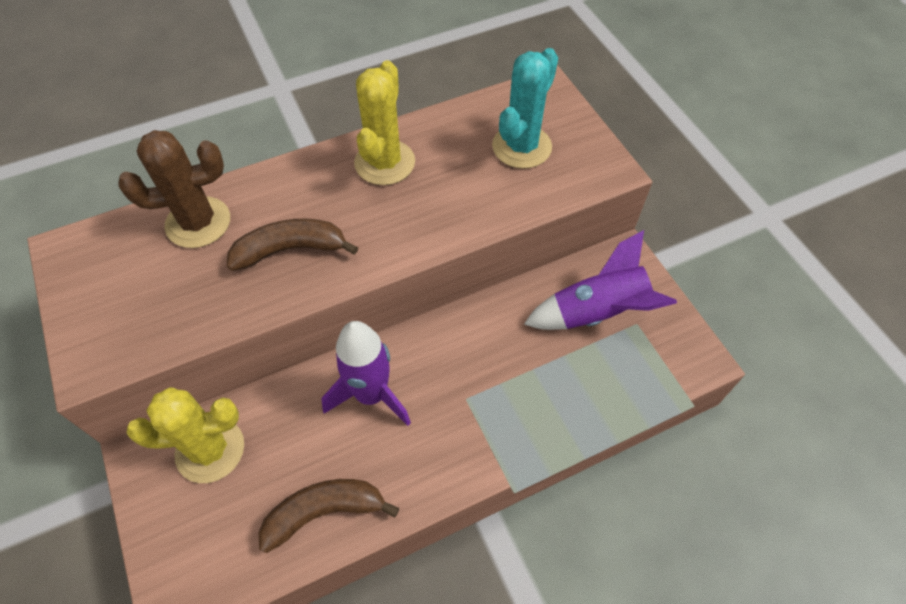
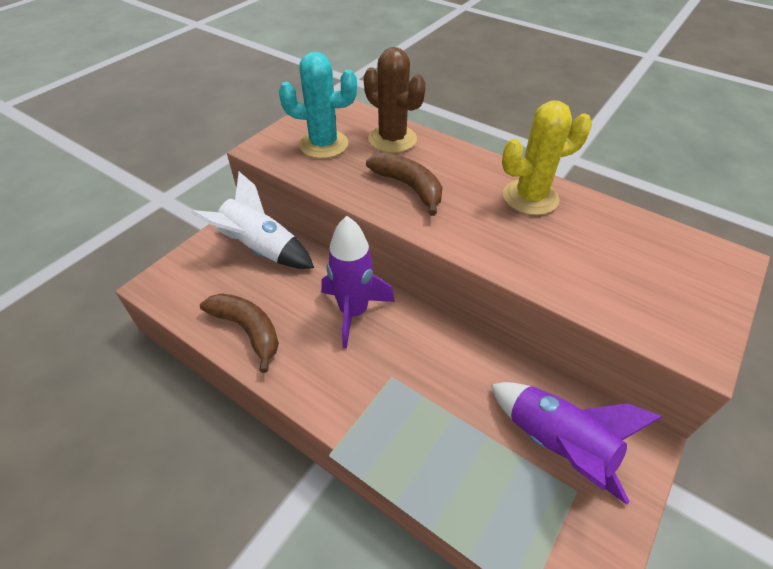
camera: 60 degrees right, 10 degrees down
yellow cactus [126,387,244,483] -> white rocket [191,172,314,269]
turquoise cactus [492,48,558,169] -> turquoise cactus moved to [279,52,357,159]

